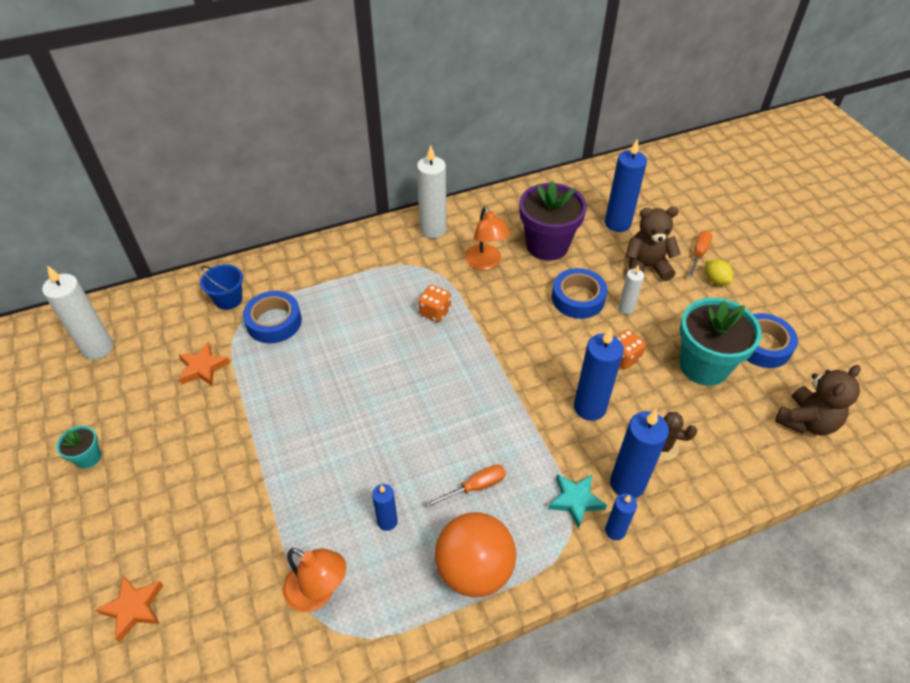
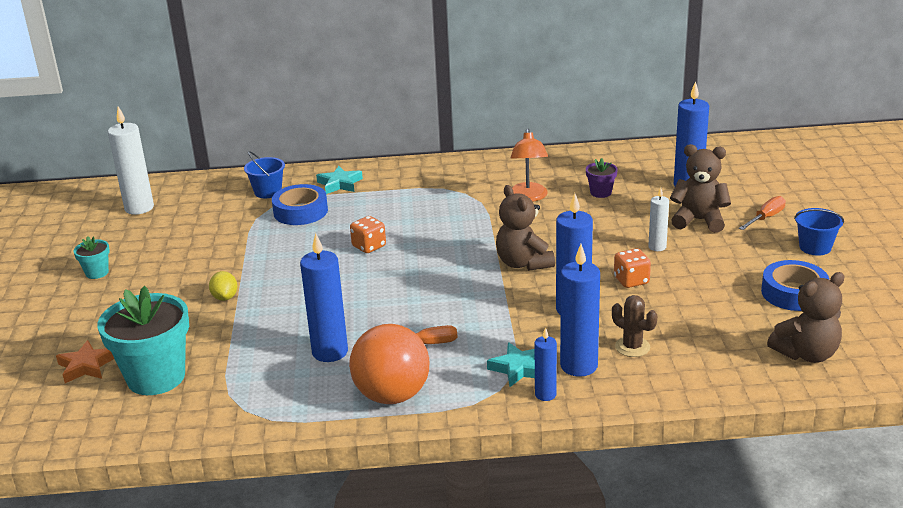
camera: 20 degrees right, 20 degrees down
orange star [179,342,230,387] -> none
orange lamp [283,548,346,612] -> none
blue candle [372,484,398,531] -> blue candle [300,233,348,362], size x1.79
white candle [417,145,447,238] -> none
orange dice [418,285,451,322] -> orange dice moved to [350,216,386,253]
purple flower pot [519,181,587,261] -> purple flower pot [586,158,618,198], size x0.46
blue tape [552,268,607,319] -> none
turquoise flower pot [680,298,762,386] -> turquoise flower pot moved to [98,286,189,395]
yellow lemon [705,259,733,285] -> yellow lemon moved to [209,271,238,301]
none -> turquoise star [316,166,363,194]
none -> brown teddy bear [496,185,555,271]
none -> blue bucket [794,208,844,256]

